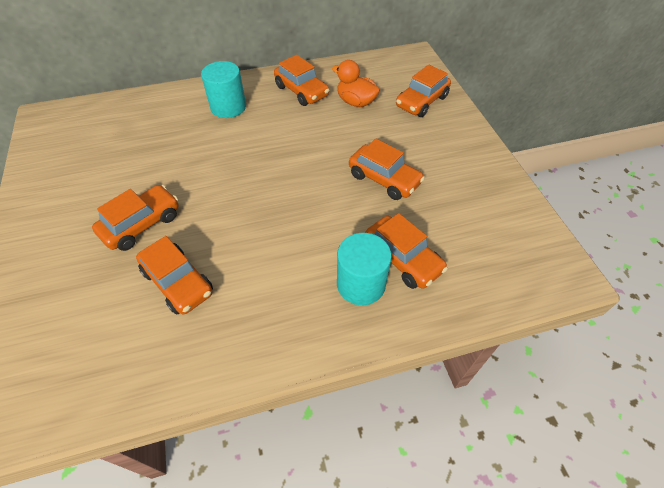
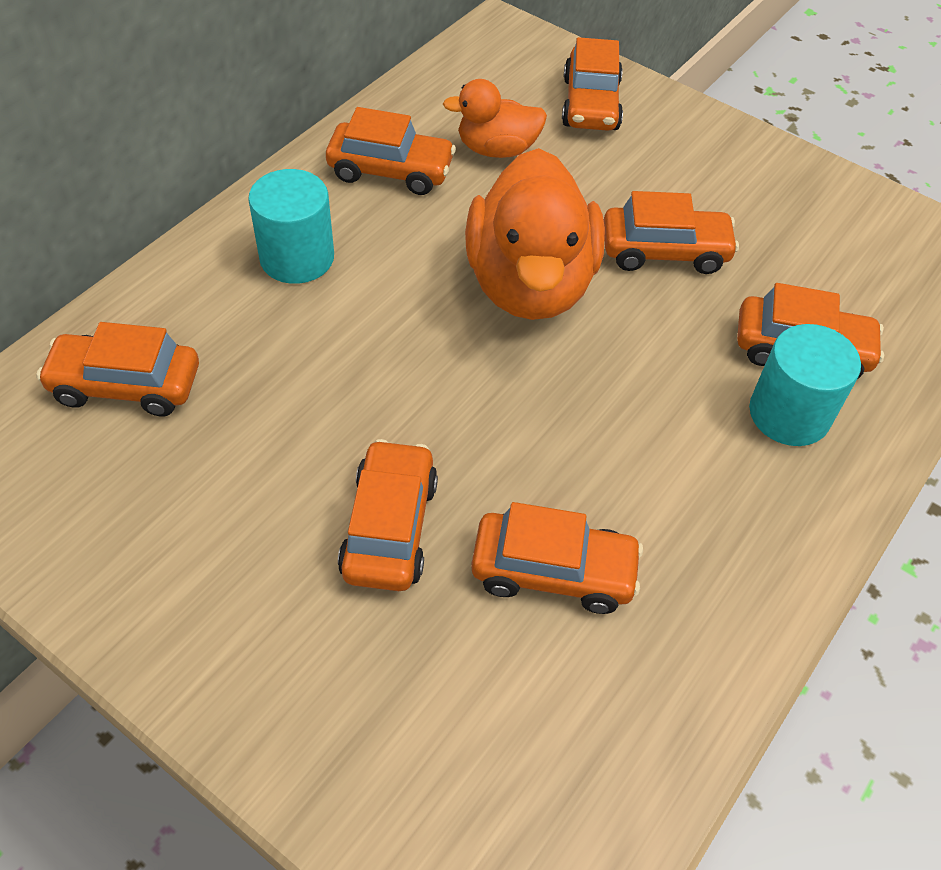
camera: 40 degrees left, 0 degrees up
none -> orange car [37,322,199,417]
none -> orange duck [465,148,605,320]

